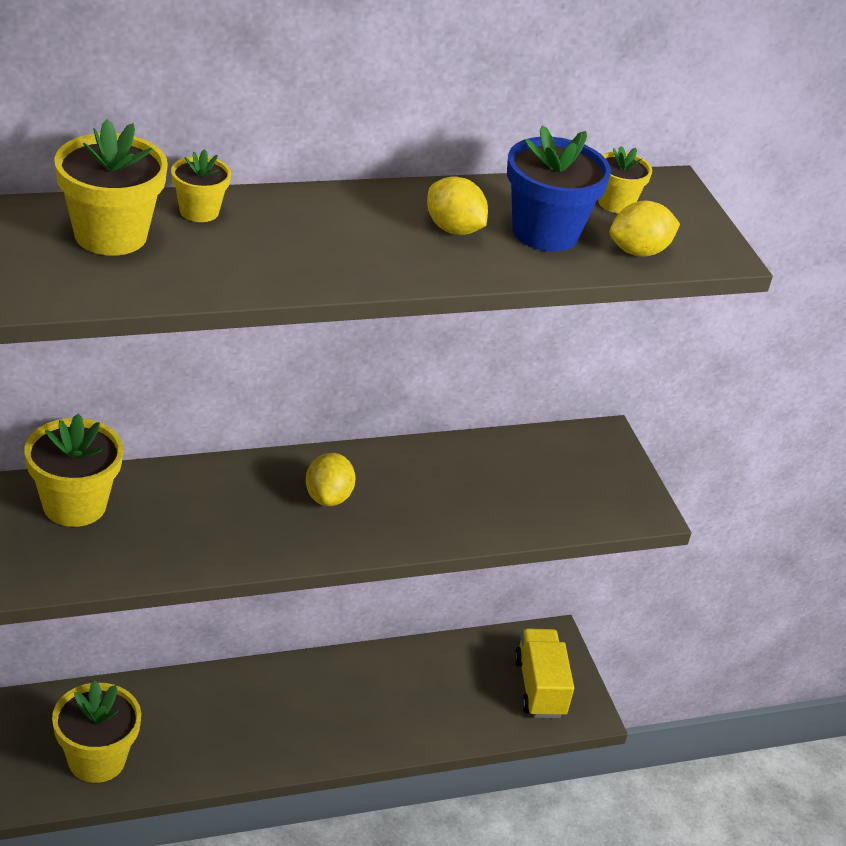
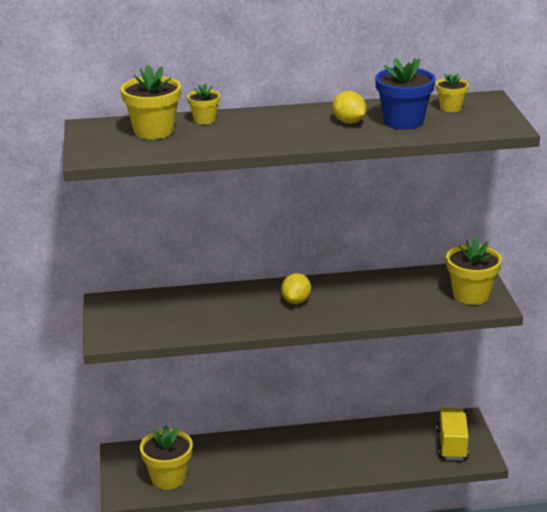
camera: 15 degrees right, 10 degrees down
yellow flower pot [24,414,123,527] -> yellow flower pot moved to [446,237,502,305]
yellow lemon [609,201,680,257] -> none

